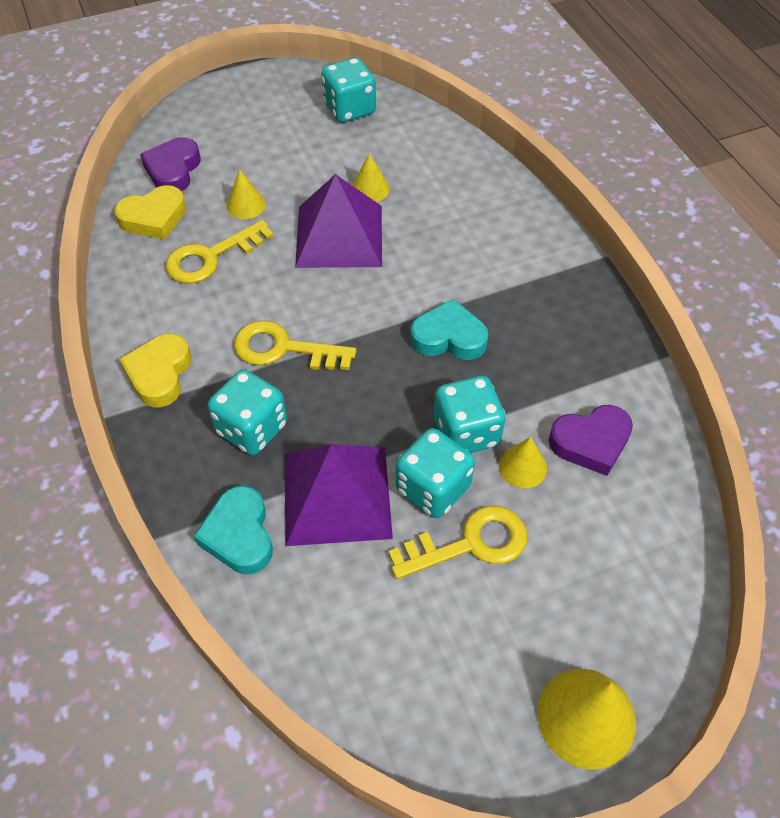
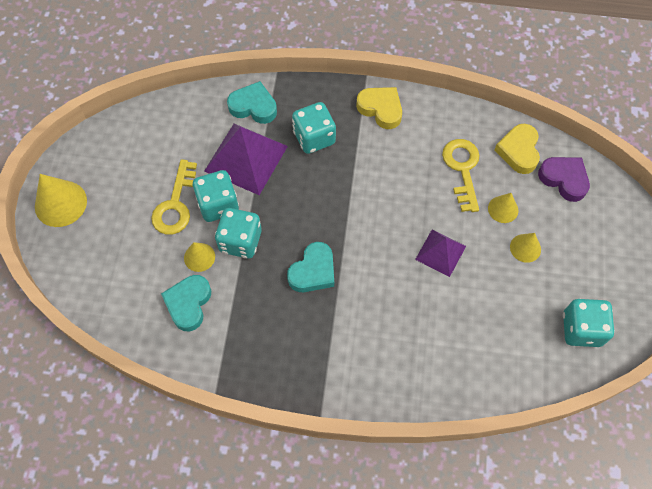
camera: 120 degrees right, 10 degrees up
yellow key [234,320,357,370] -> none
purple pyramid [295,174,382,268] -> purple pyramid [415,229,466,277], size x0.58
yellow cone [352,153,390,202] -> yellow cone moved to [510,233,541,263]
purple heart [548,405,633,476] -> turquoise heart [161,275,211,332]

